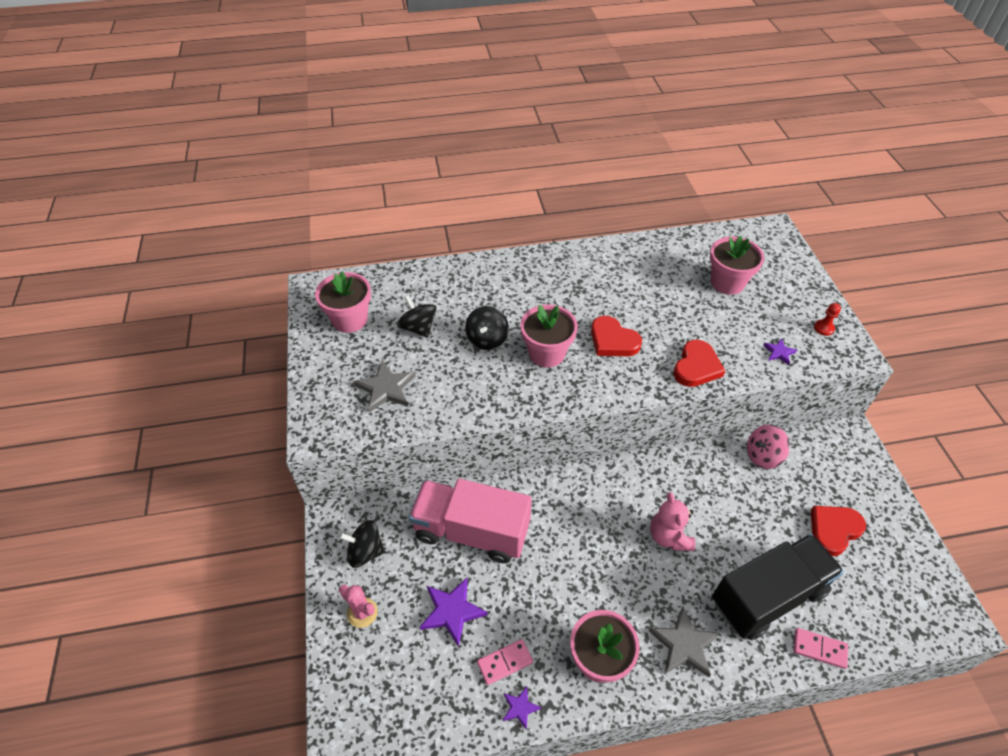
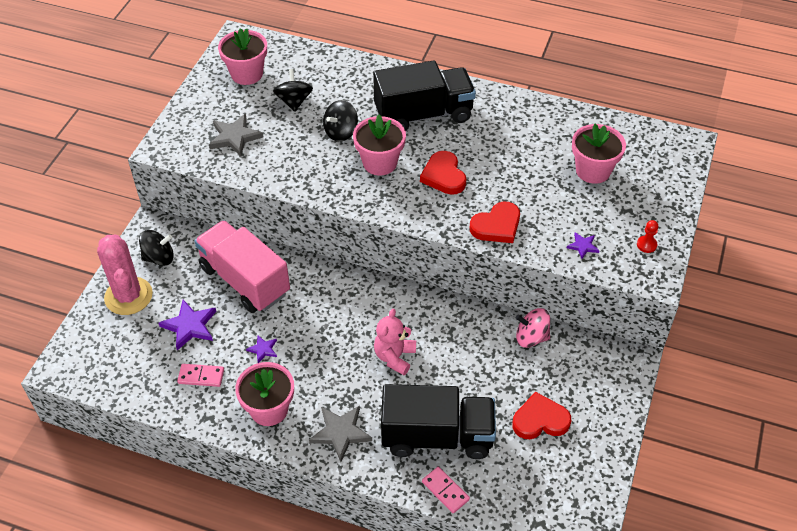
camera: 30 degrees right, 0 degrees up
black spinning top [339,520,385,568] -> black spinning top turned 135 degrees clockwise [139,230,174,266]
pink cactus [339,585,378,628] -> pink cactus [97,235,153,315], size x1.87
purple star [503,686,541,730] -> purple star moved to [246,335,277,363]
none -> black truck [373,61,476,131]

